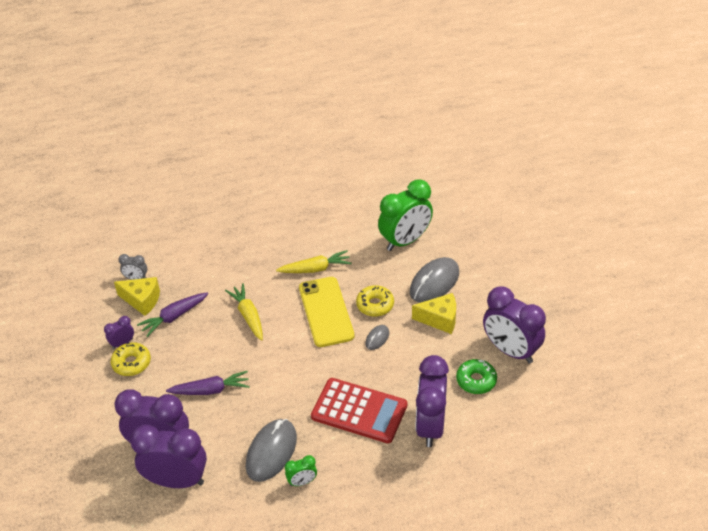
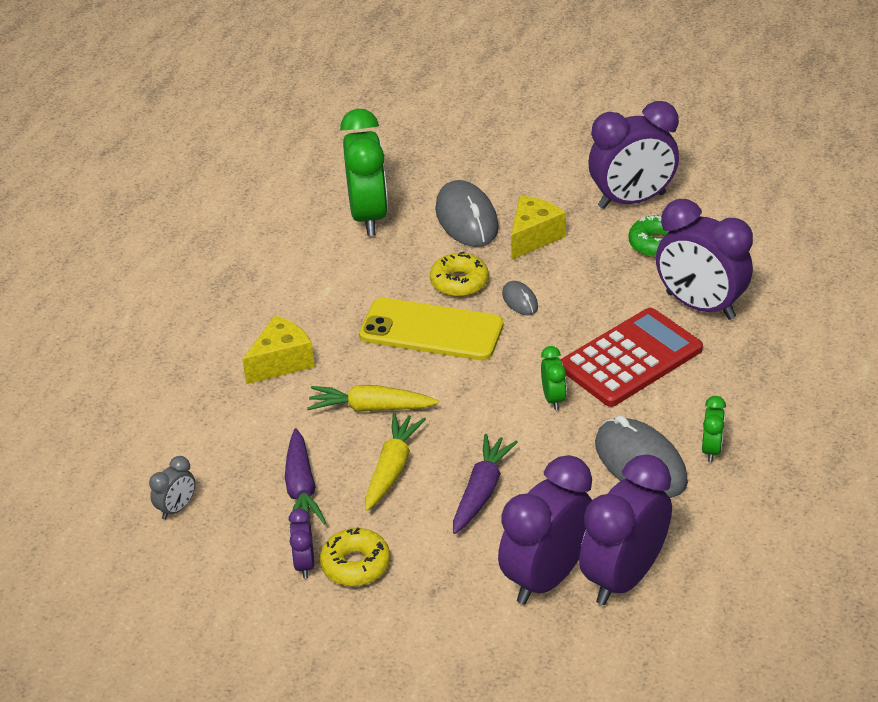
camera: 60 degrees left, 5 degrees down
yellow cheese [114,277,160,316] -> yellow cheese moved to [242,316,315,384]
yellow carrot [276,250,352,273] -> yellow carrot moved to [365,413,426,511]
none -> green clock [541,346,567,410]

